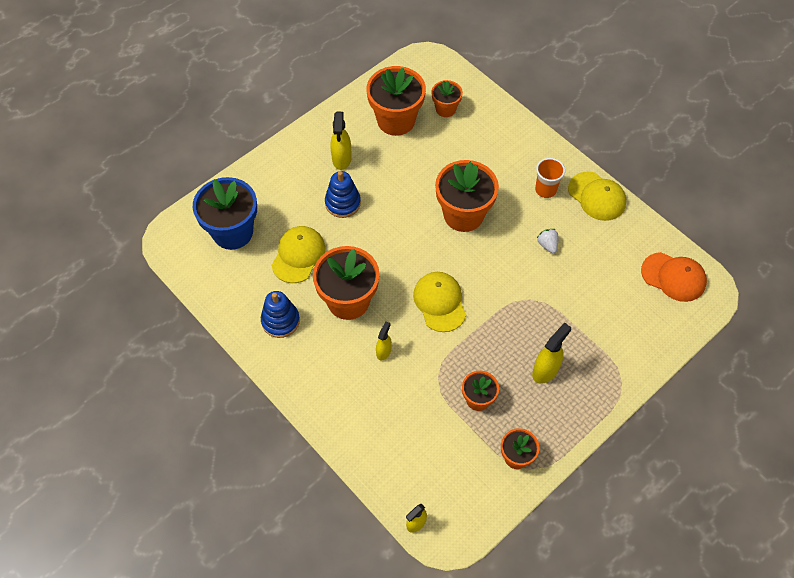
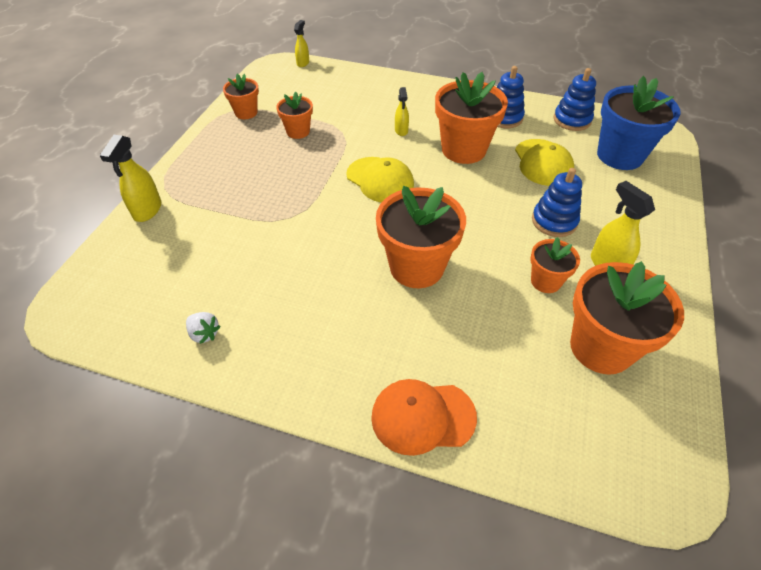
camera: 150 degrees right, 10 degrees down
orange flower pot [431,80,463,117] -> orange flower pot moved to [530,237,580,293]
yellow spray bottle [532,323,571,384] -> yellow spray bottle moved to [100,135,161,222]
orange cup [535,158,565,198] -> none
white strawberry [537,229,558,253] -> white strawberry moved to [186,312,221,344]
yellow cap [568,171,626,221] -> none
orange cap [641,252,707,302] -> orange cap moved to [371,379,477,456]
none -> blue stacking toy [553,68,596,131]

